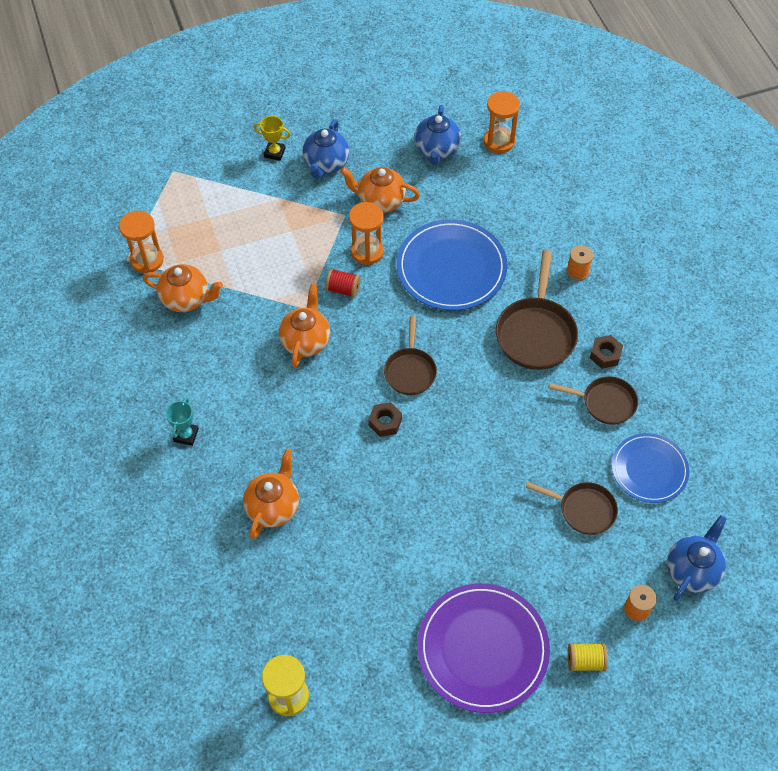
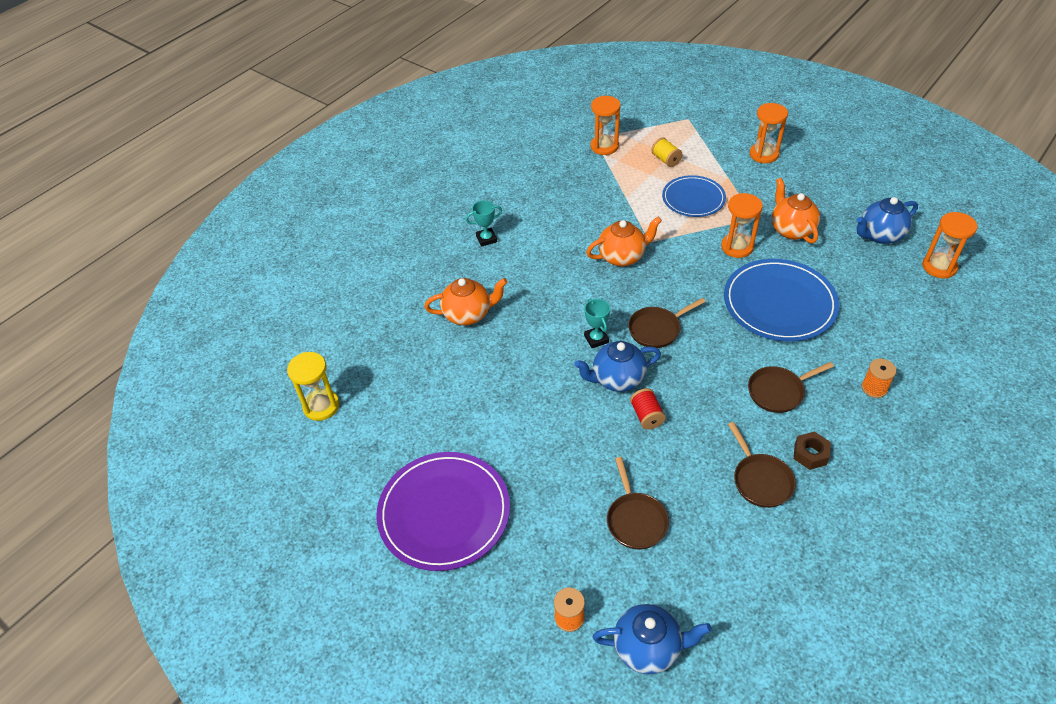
camera: 60 degrees right, 10 degrees down
orange teapot [143,264,223,312] -> none
yellow trophy [254,116,291,161] -> orange hourglass [749,103,788,163]
blue teapot [302,119,349,179] -> blue teapot moved to [574,341,661,392]
red spool [325,269,361,298] -> red spool moved to [630,388,666,430]
brown nut [368,402,402,437] -> turquoise trophy [584,299,610,348]
brown pan [496,250,578,370] -> brown pan [748,362,834,413], size x0.63
yellow spool [568,643,608,671] -> yellow spool moved to [651,137,682,167]
blue plate [612,433,689,503] -> blue plate moved to [662,175,726,217]

